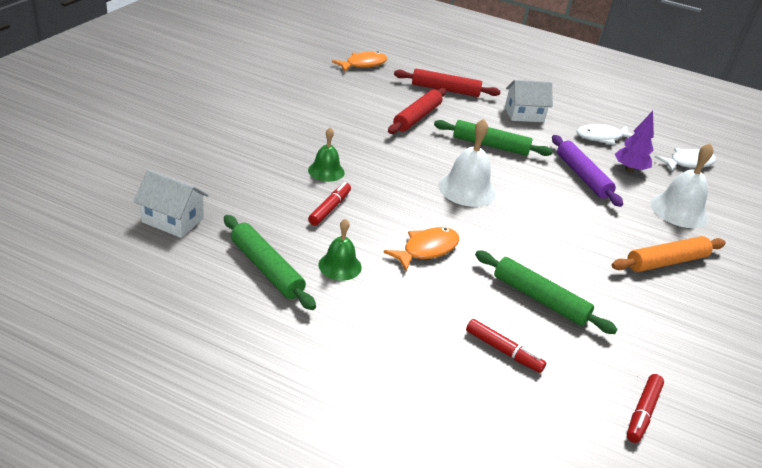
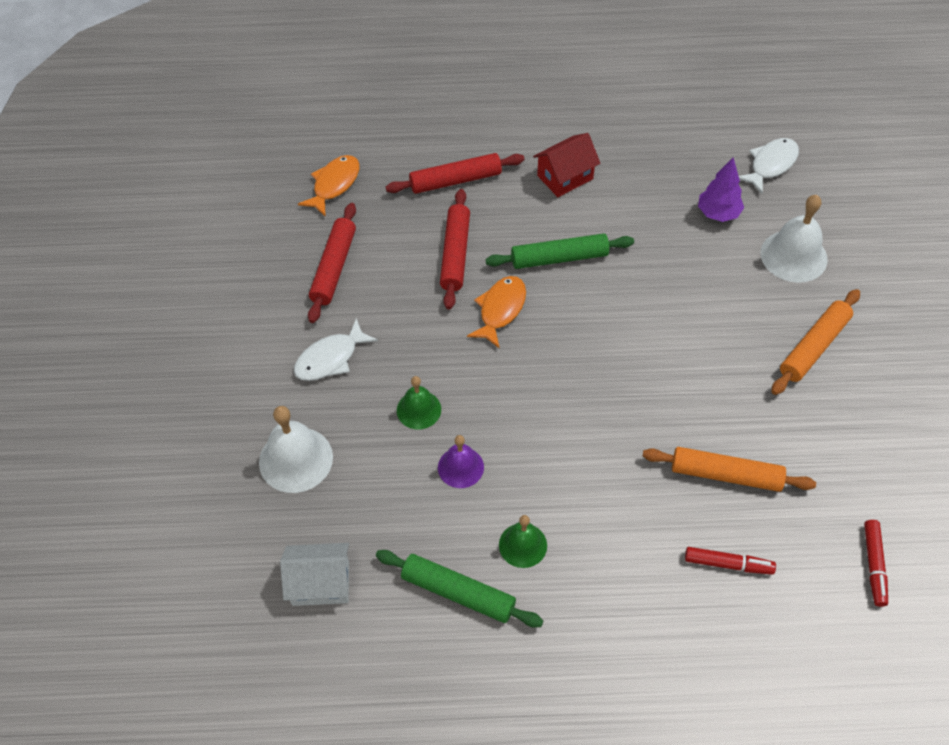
camera: 20 degrees left, 20 degrees up
red marker [308,182,351,226] -> purple bell [438,435,484,488]
orange fish [384,227,459,271] -> orange fish moved to [467,276,526,349]
white bell [438,119,496,207] -> white bell moved to [259,406,333,493]
green rolling pin [475,251,617,334] -> orange rolling pin [643,447,816,492]
white house [505,80,553,122] -> red house [533,133,600,197]
purple rolling pin [552,135,623,207] -> none
white fish [577,124,633,145] -> white fish moved to [294,318,378,381]
none -> red rolling pin [308,203,356,323]

